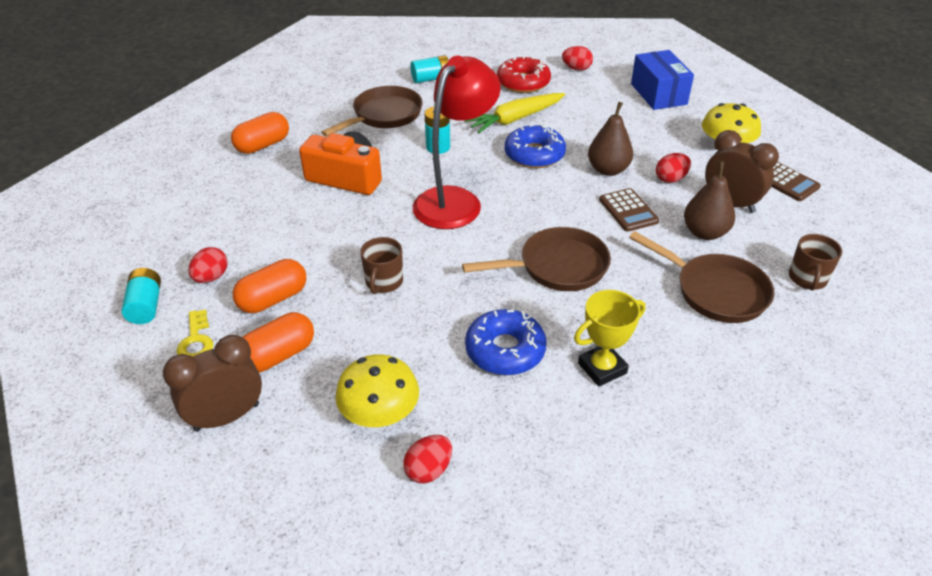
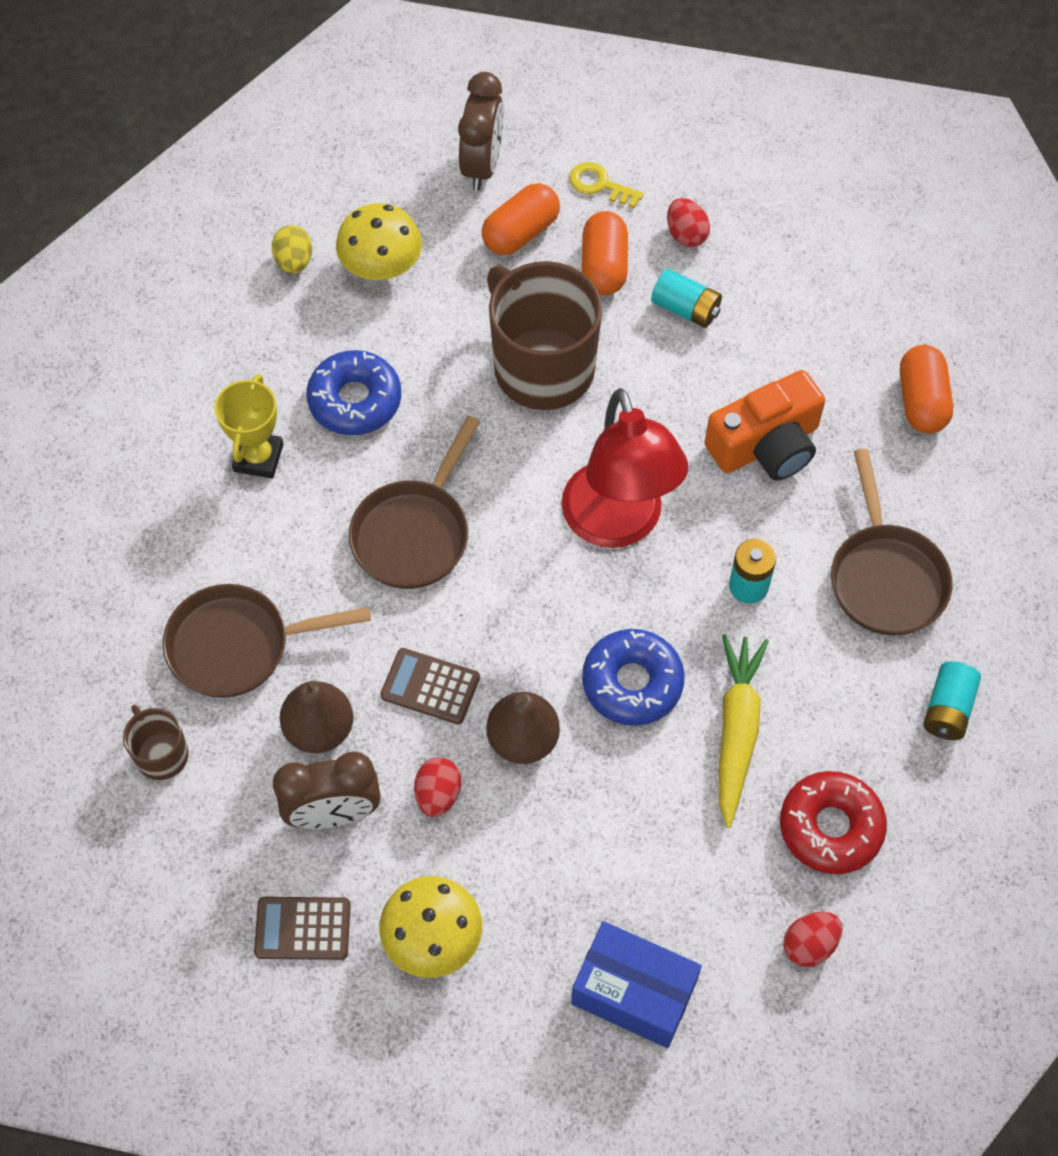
camera: 130 degrees right, 20 degrees up
turquoise battery [122,268,161,324] -> turquoise battery moved to [651,269,722,328]
orange capsule [242,312,314,372] -> orange capsule turned 45 degrees clockwise [482,183,560,255]
brown mug [360,237,403,294] -> brown mug [487,261,602,410], size x2.10
red egg [403,435,452,484] -> yellow egg [272,225,312,274]

